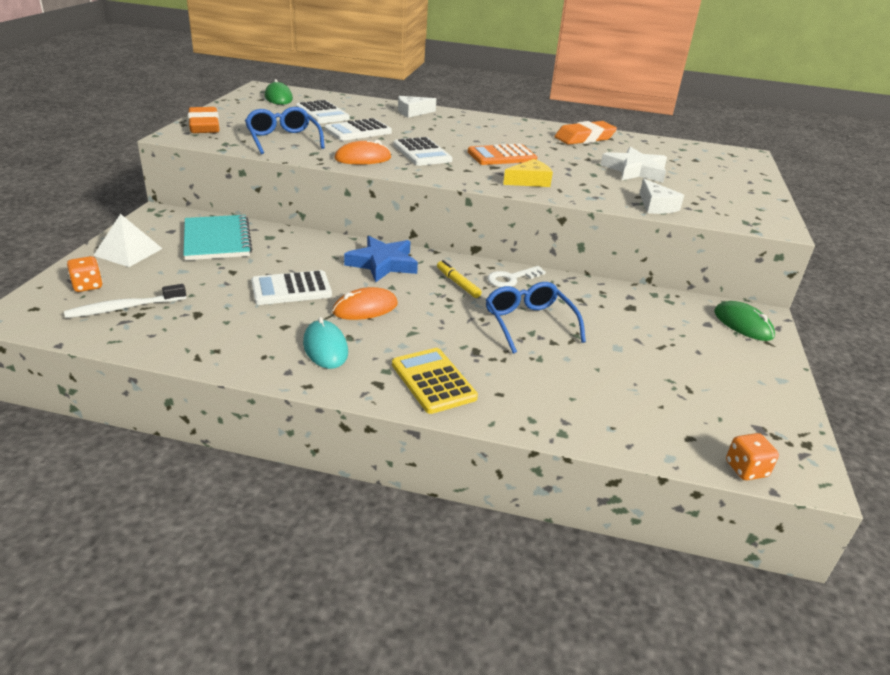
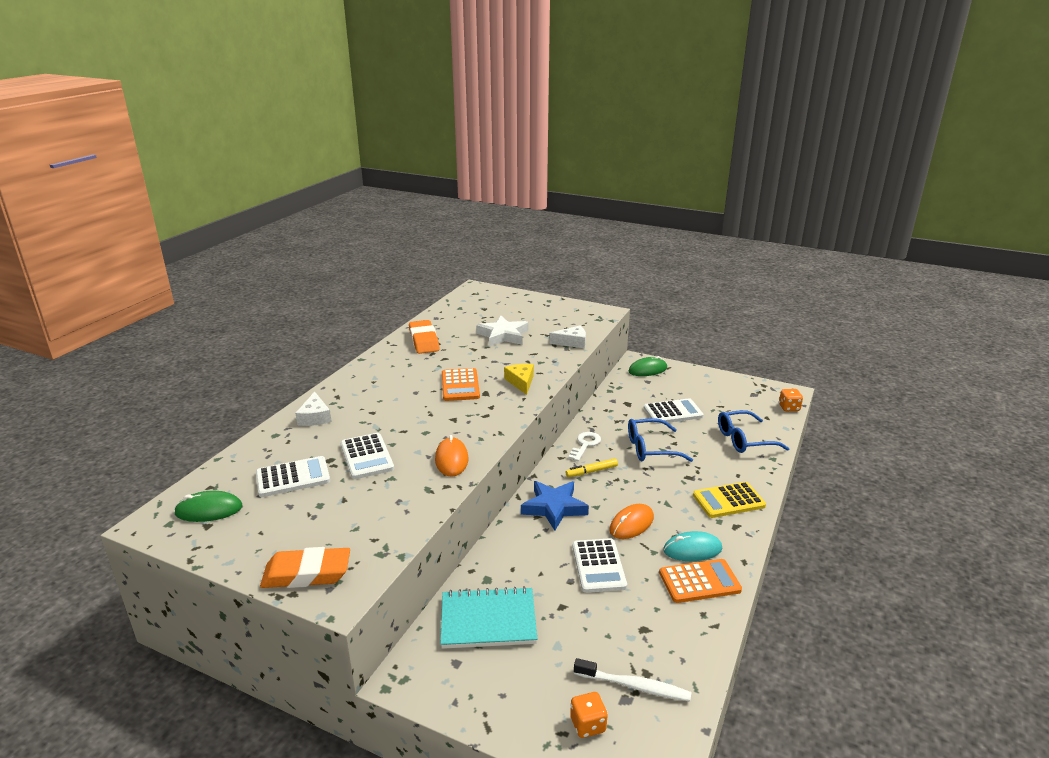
camera: 75 degrees left, 5 degrees down
white toothbrush [64,284,186,318] -> white toothbrush turned 60 degrees counterclockwise [574,658,691,701]
white pyramid [93,214,163,267] -> none
blue glasses [245,107,325,154] -> blue glasses moved to [718,410,790,453]
orange mouse [332,287,398,320] -> orange mouse turned 60 degrees clockwise [609,504,654,539]
white calculator [393,137,453,166] -> white calculator moved to [644,398,704,424]
white key [487,266,546,287] -> white key turned 135 degrees counterclockwise [568,432,601,461]
none -> orange calculator [659,559,742,603]

